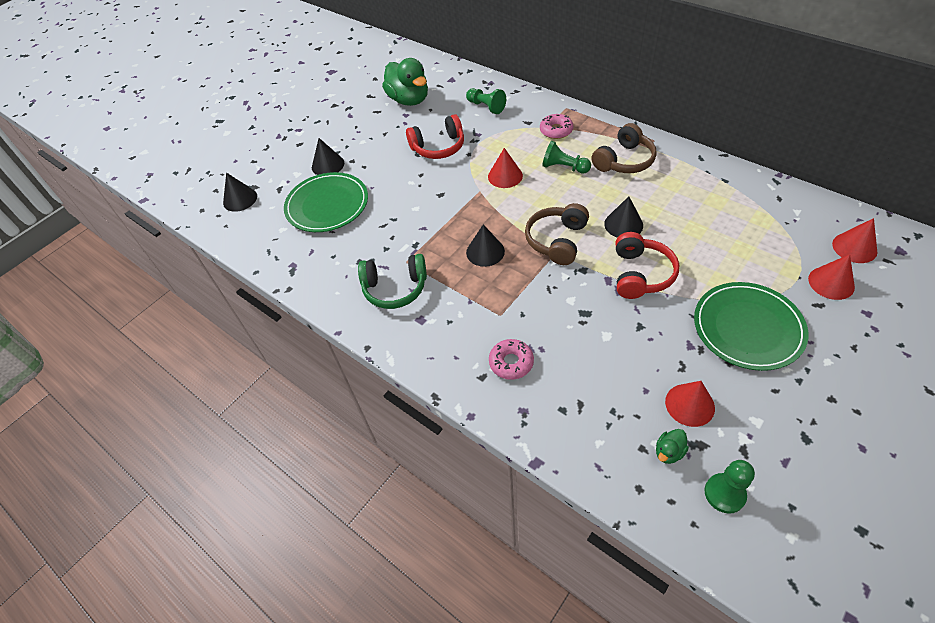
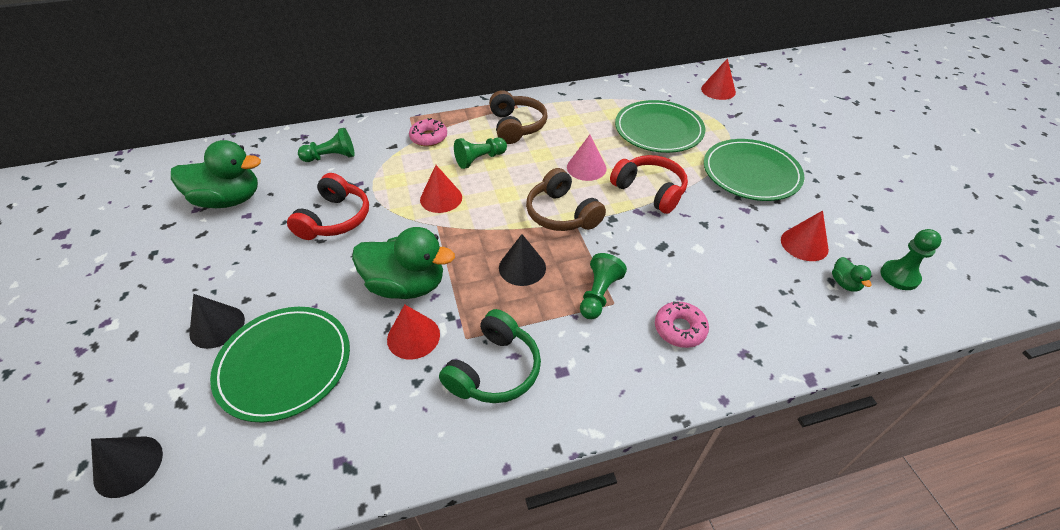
camera: 60 degrees left, 5 degrees down
black cone [604,196,643,238] -> pink cone [567,135,607,181]
red cone [808,254,855,300] -> red cone moved to [387,304,440,359]
none -> green duck [352,227,455,299]
none -> green pawn [580,253,627,319]
none -> green plate [615,100,705,153]

